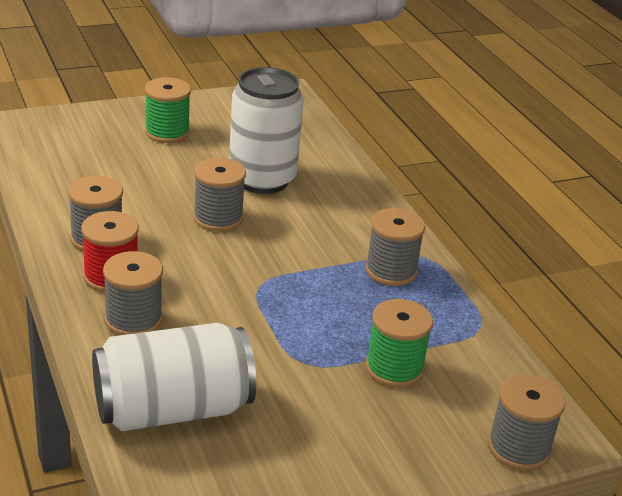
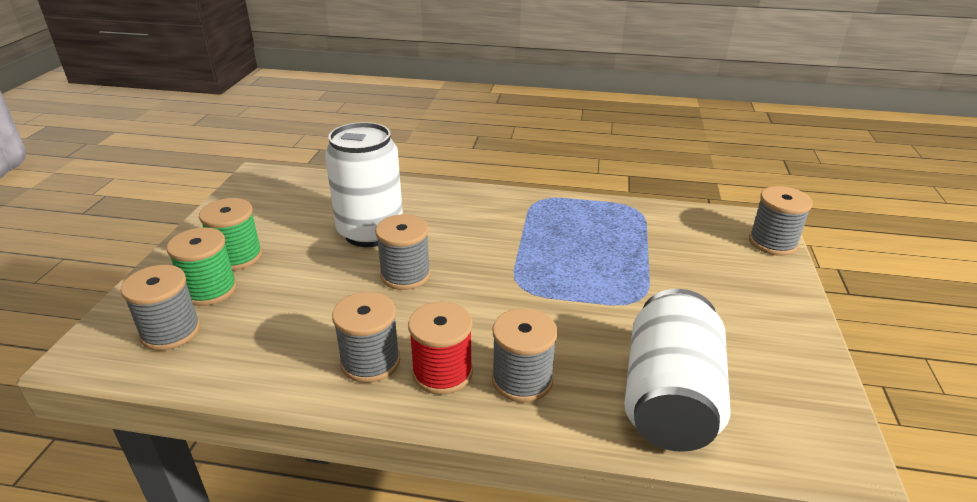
camera: 55 degrees left, 0 degrees up
grey spool [365,208,426,286] -> grey spool moved to [121,265,201,351]
green spool [365,299,433,388] -> green spool moved to [167,227,237,306]

